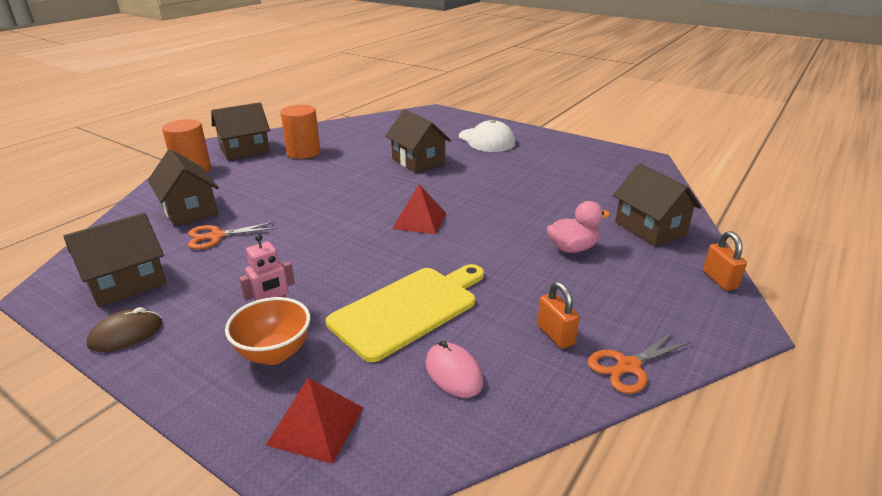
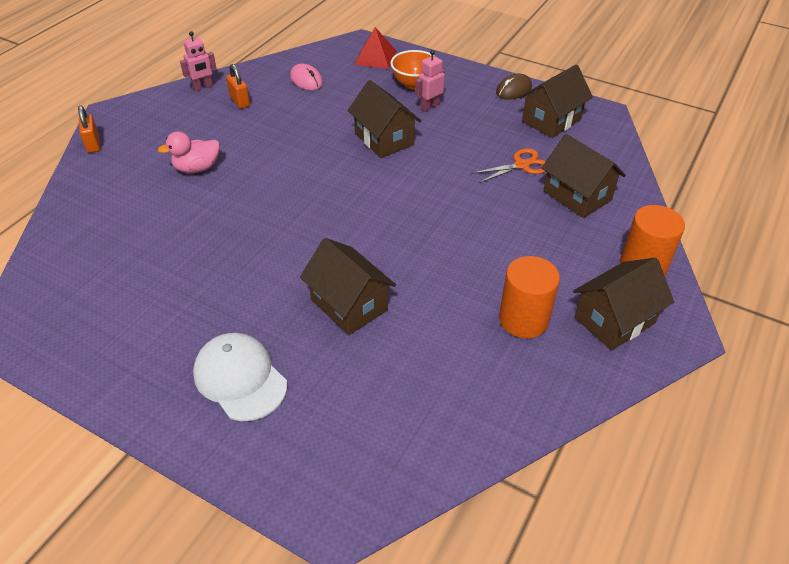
camera: 175 degrees right, 15 degrees up
yellow cutting board [326,264,484,362] -> none
red pyramid [392,184,446,234] -> none
orange scissors [588,331,691,394] -> pink robot [180,31,216,91]
brown house [613,164,702,246] -> brown house moved to [348,80,421,158]

